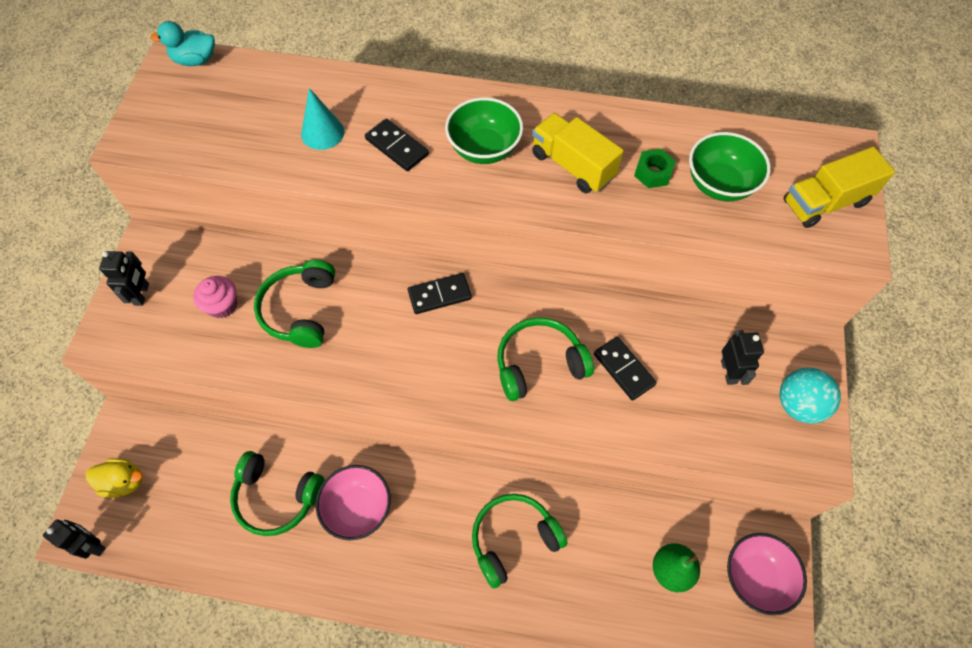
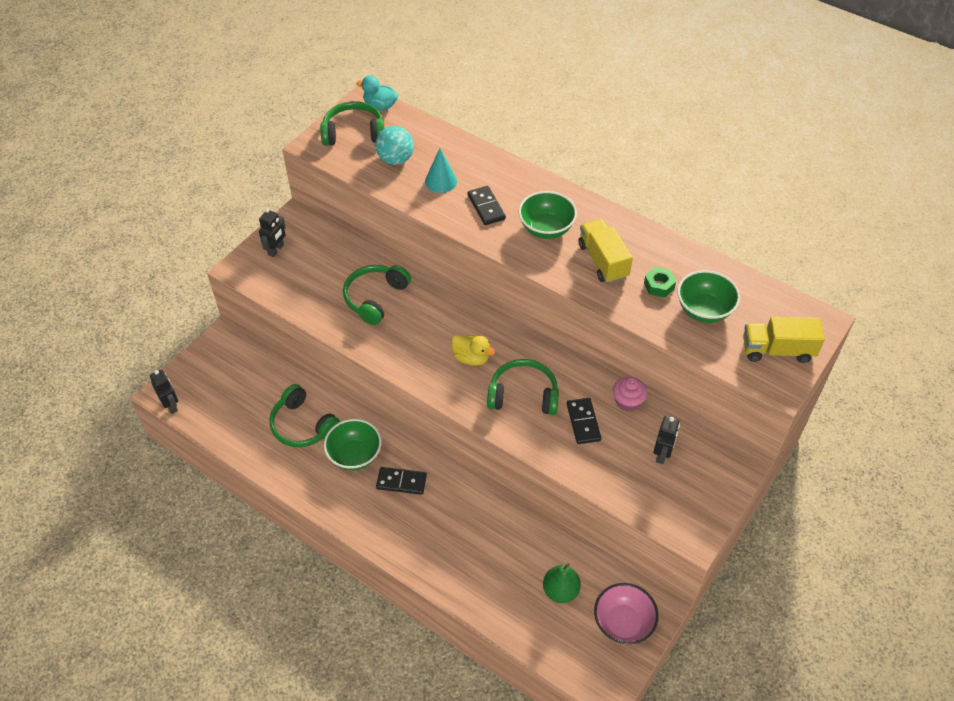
camera: 25 degrees right, 10 degrees down
yellow duck [86,458,142,498] -> yellow duck moved to [451,335,495,366]
pink cupcake [193,276,237,318] -> pink cupcake moved to [613,377,647,412]
pink bowl [316,465,391,540] -> green bowl [324,419,381,471]
black domino [408,273,472,314] -> black domino moved to [376,467,427,495]
green headphones [472,494,568,589] -> green headphones moved to [320,101,385,146]
turquoise ball [780,368,841,424] -> turquoise ball moved to [375,126,414,165]

